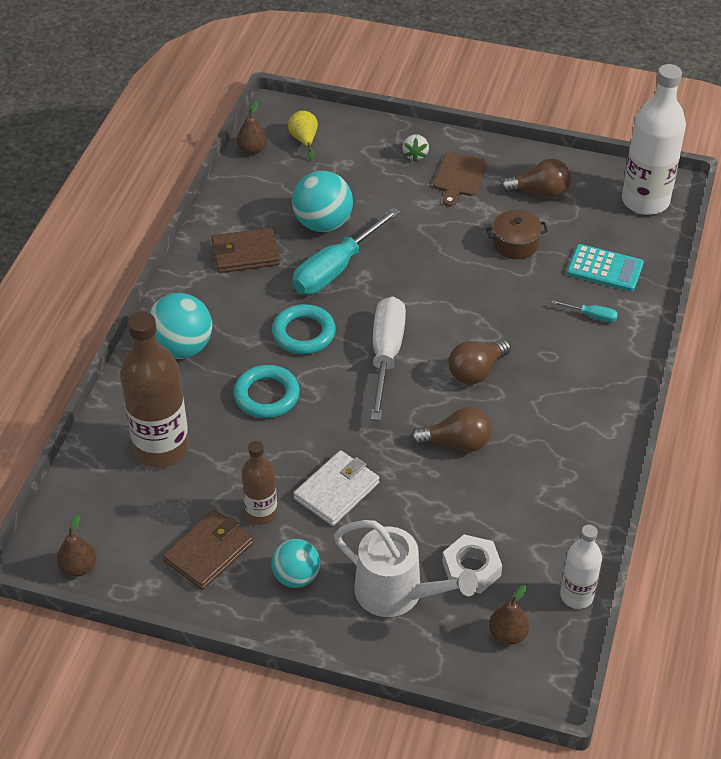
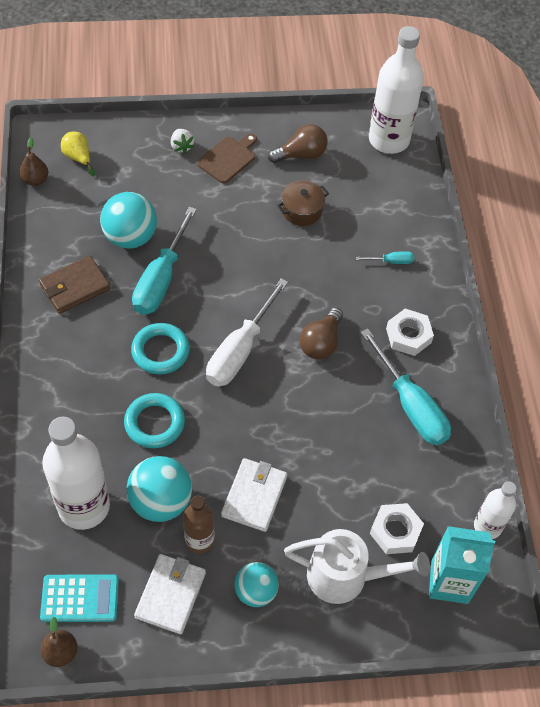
camera: 25 degrees left, 10 degrees up
brown bottle [120,312,189,468] -> white bottle [42,417,110,530]
turquoise ball [149,293,212,359] -> turquoise ball moved to [127,456,192,522]
brown wallet [163,510,253,590] -> white wallet [134,554,206,634]
white screwdriver [371,296,406,421] -> white screwdriver turned 135 degrees counterclockwise [206,278,288,387]
brown light bulb [410,407,492,452] -> none
brown cutting board [433,152,487,207] -> brown cutting board turned 135 degrees counterclockwise [197,134,257,184]
brown pear [489,585,529,645] -> turquoise carton [429,526,495,604]
turquoise calculator [567,244,644,291] -> turquoise calculator moved to [40,574,119,622]
none -> turquoise screwdriver [361,329,451,445]
none -> white nut [386,309,434,356]

